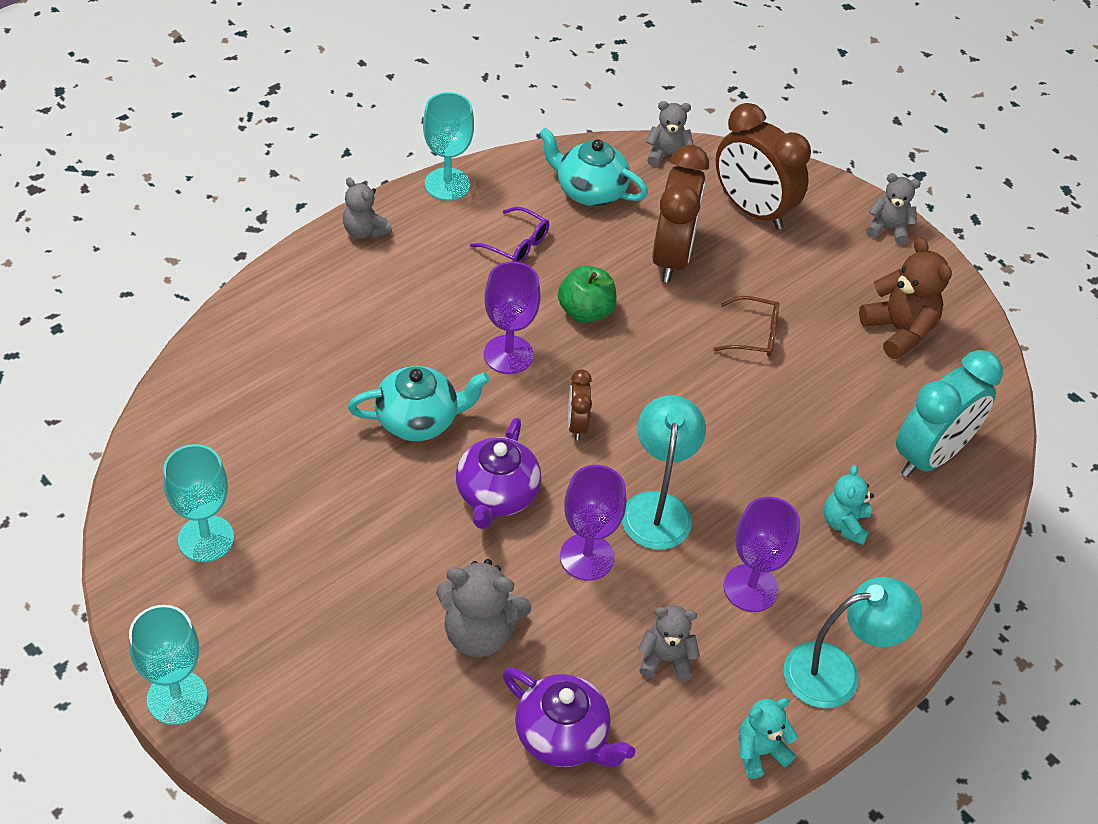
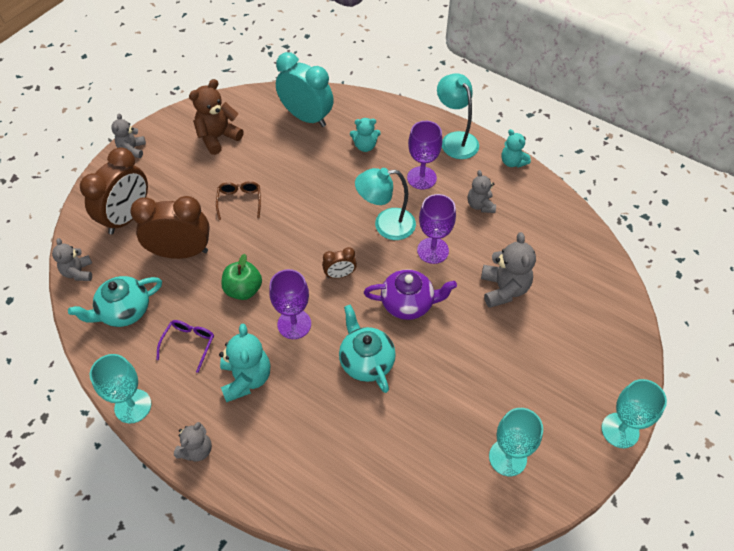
camera: 100 degrees left, 5 degrees up
purple teapot [502,668,635,767] -> none
turquoise teapot [539,128,648,206] -> turquoise teapot turned 45 degrees clockwise [68,276,162,327]
none -> turquoise teddy bear [219,323,270,402]

